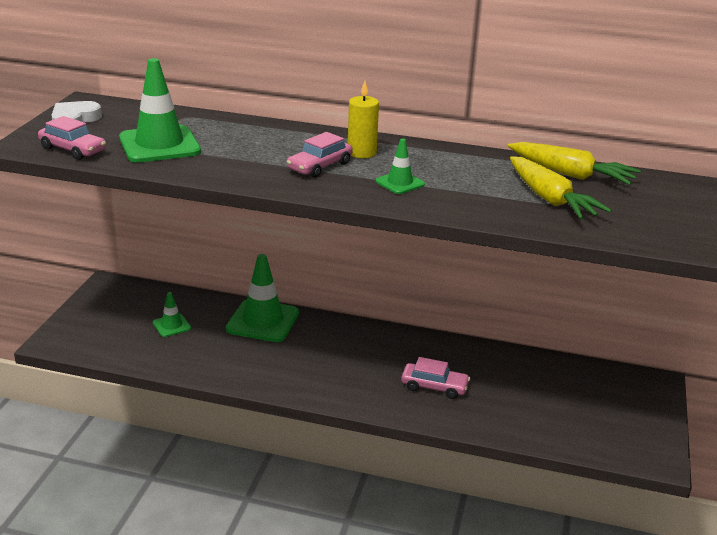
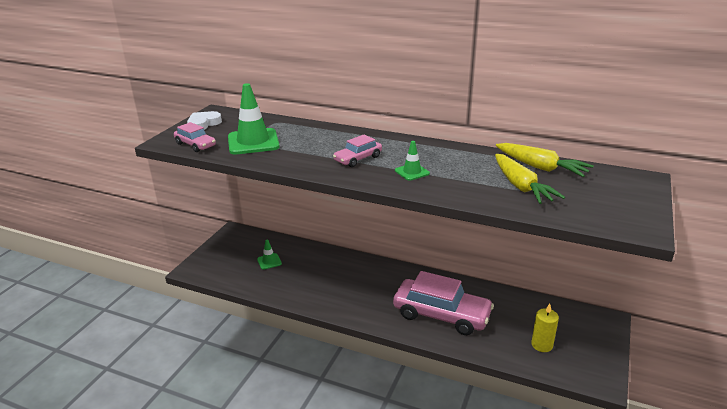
camera: 10 degrees right, 0 degrees up
green traffic cone [226,254,299,342] -> none
yellow candle [348,81,379,158] -> yellow candle moved to [531,304,559,352]
pink car [401,357,470,399] -> pink car [393,271,494,335], size x2.02

